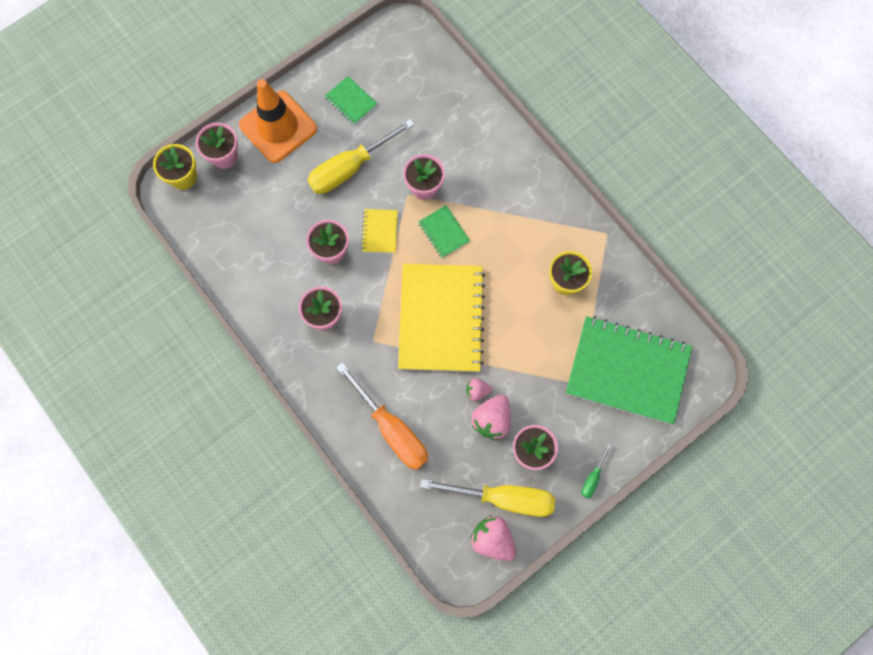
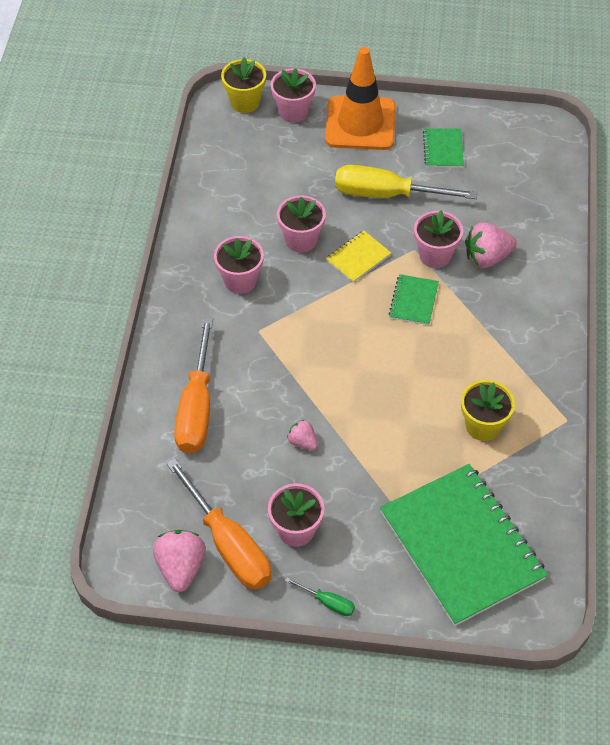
camera: 45 degrees right, 20 degrees down
yellow notebook [398,264,485,372] -> none
yellow screwdriver [420,479,555,517] -> orange screwdriver [166,458,271,590]
pink strawberry [471,394,511,440] -> pink strawberry moved to [465,223,517,268]
green screwdriver [581,444,611,498] -> green screwdriver turned 135 degrees counterclockwise [285,577,355,616]

